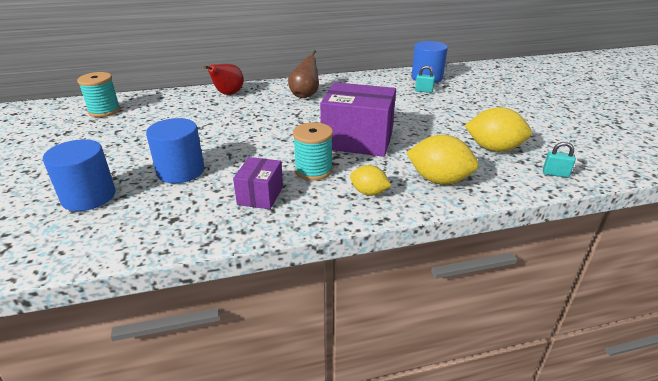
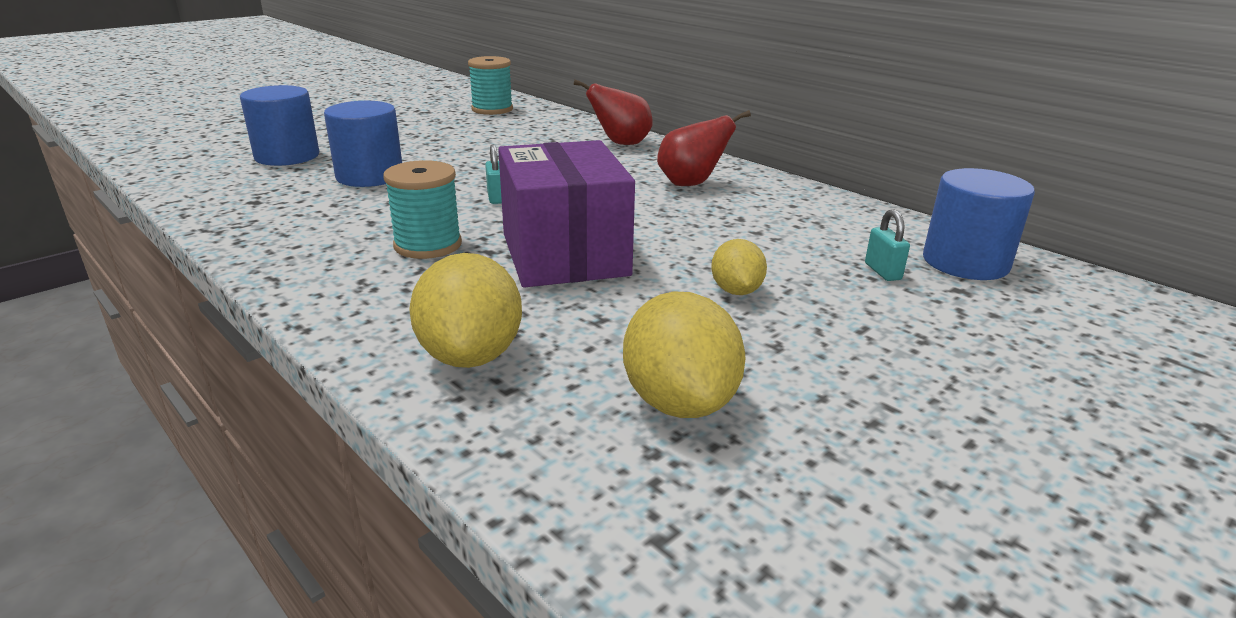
camera: 60 degrees right, 5 degrees down
purple box [233,157,283,209] -> none
brown pear [288,50,319,98] -> red pear [657,110,751,186]
yellow lemon [350,165,391,196] -> yellow lemon moved to [711,239,767,295]
turquoise padlock [543,142,576,178] -> turquoise padlock moved to [485,144,502,204]

